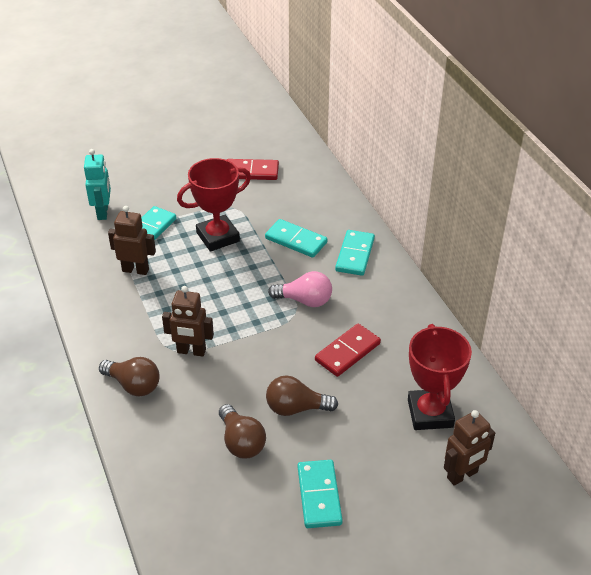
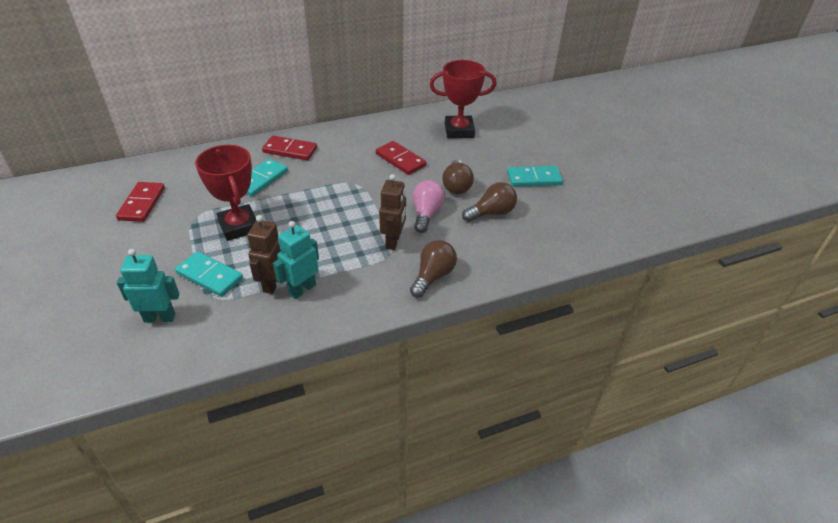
camera: 90 degrees left, 0 degrees up
pink light bulb [268,271,332,307] -> pink light bulb moved to [413,180,445,233]
turquoise domino [335,230,375,276] -> red domino [262,136,317,161]
brown robot [444,410,495,486] -> none
none -> turquoise robot [273,221,319,299]

